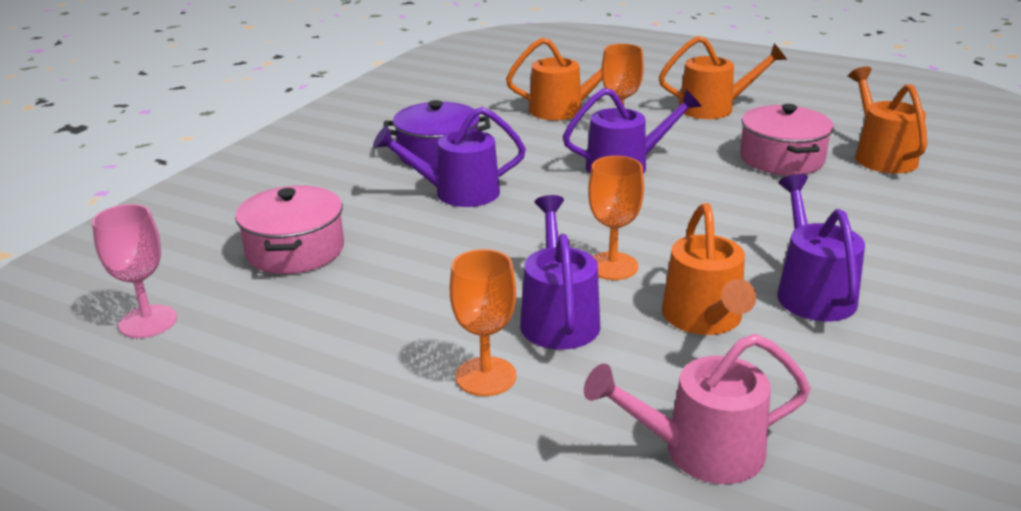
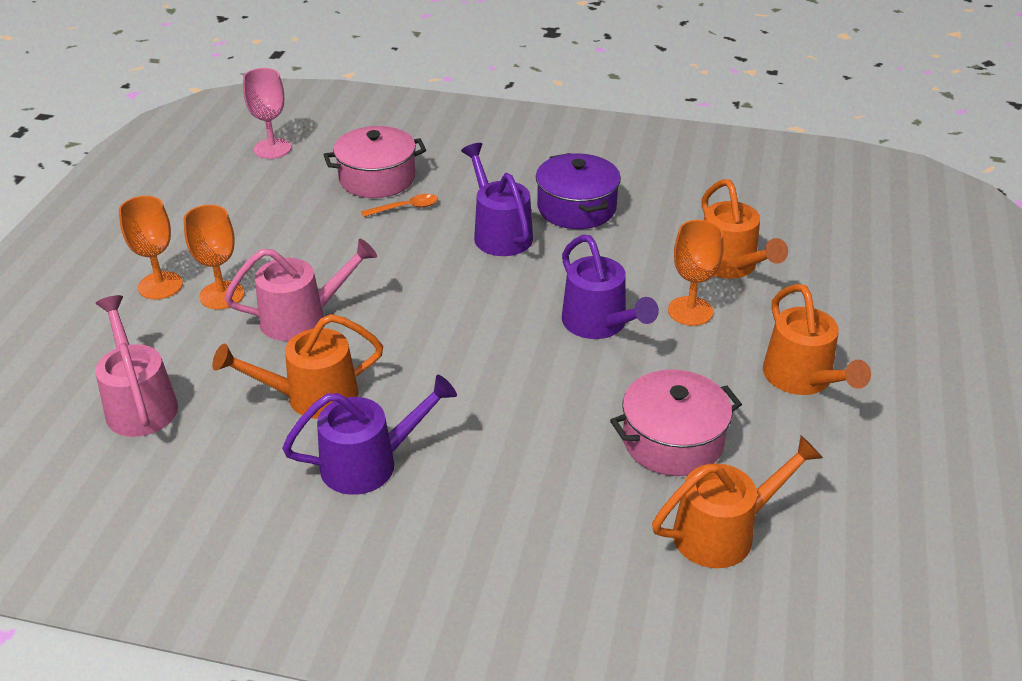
camera: 75 degrees right, 10 degrees up
purple watering can [520,195,600,350] -> pink watering can [224,239,377,341]
orange goblet [588,156,644,280] -> orange goblet moved to [119,196,183,299]
none -> orange spoon [361,194,438,217]

